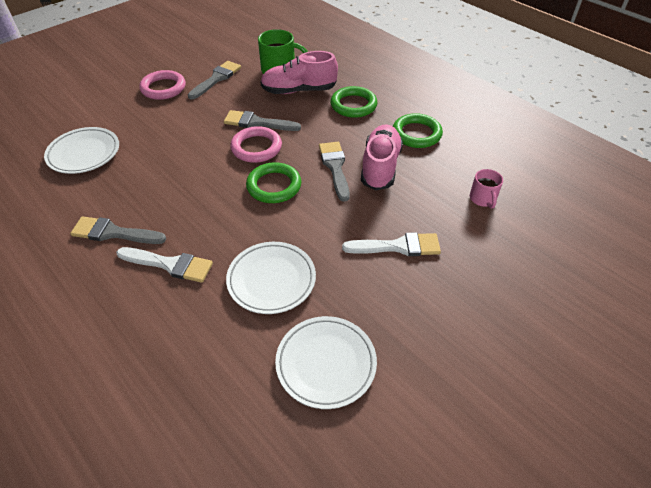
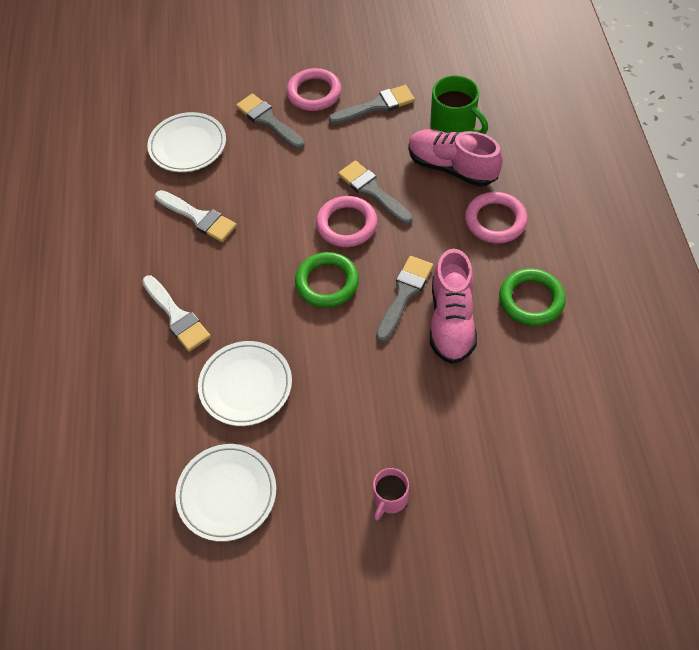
camera: 40 degrees right, 10 degrees up
grey brush [70,216,166,244] -> grey brush moved to [236,94,305,149]
green ring [331,86,378,118] -> pink ring [465,192,527,243]
white brush [342,232,441,256] -> white brush moved to [155,190,237,242]
pink shoe [361,125,403,191] -> pink shoe turned 135 degrees clockwise [430,249,477,364]
pink mug [470,169,503,209] -> pink mug moved to [373,468,409,520]

